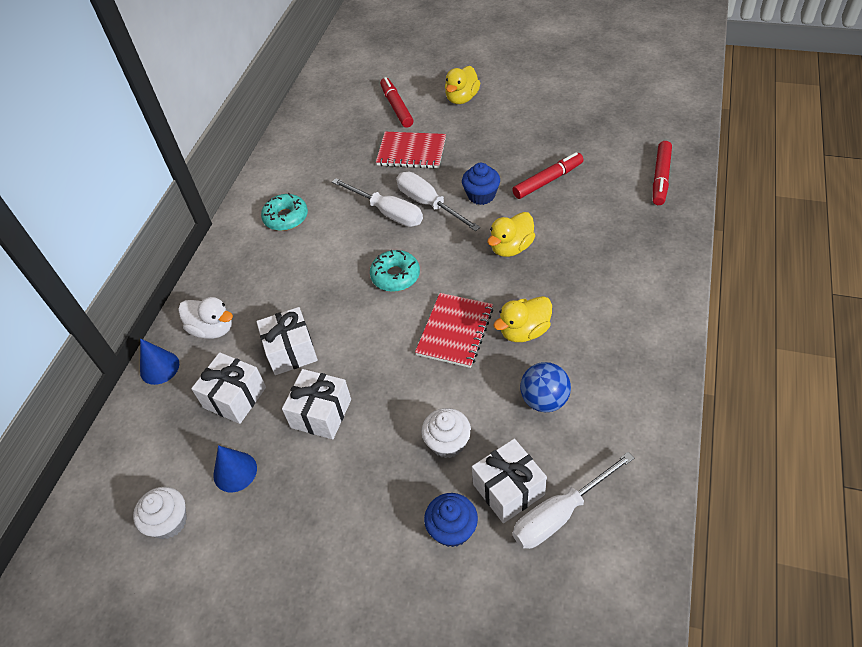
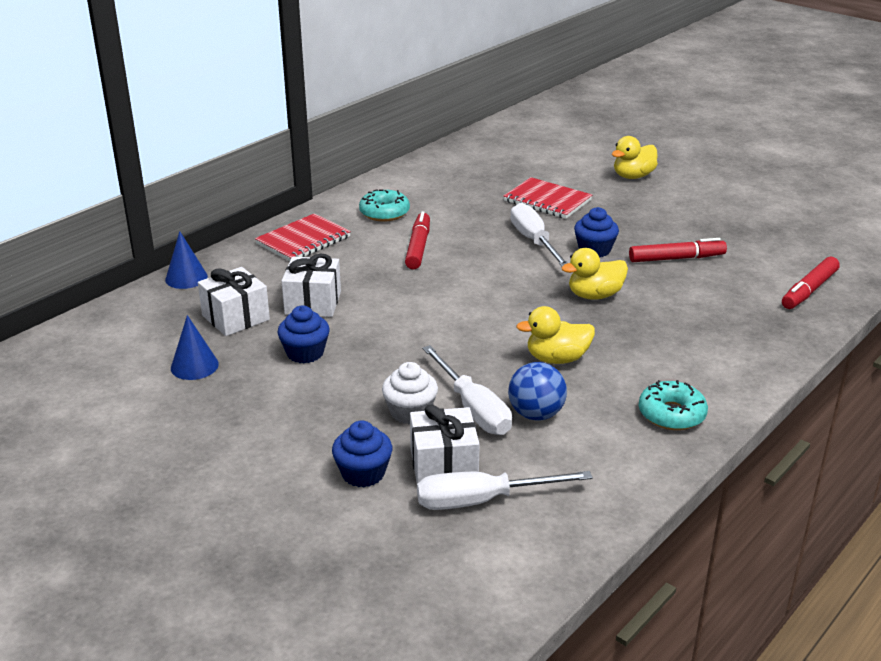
camera: 20 degrees right, 20 degrees down
white cupcake [133,487,187,539] -> none
white duck [178,297,233,339] -> none
white gift [282,369,351,439] -> blue cupcake [278,305,330,363]
white screwdriver [332,178,423,227] -> white screwdriver moved to [422,345,512,435]
turquoise donut [370,250,420,292] -> turquoise donut moved to [639,380,708,430]
red marker [380,77,414,128] -> red marker moved to [405,211,430,269]
red notebook [415,293,493,368] -> red notebook moved to [255,213,351,261]

